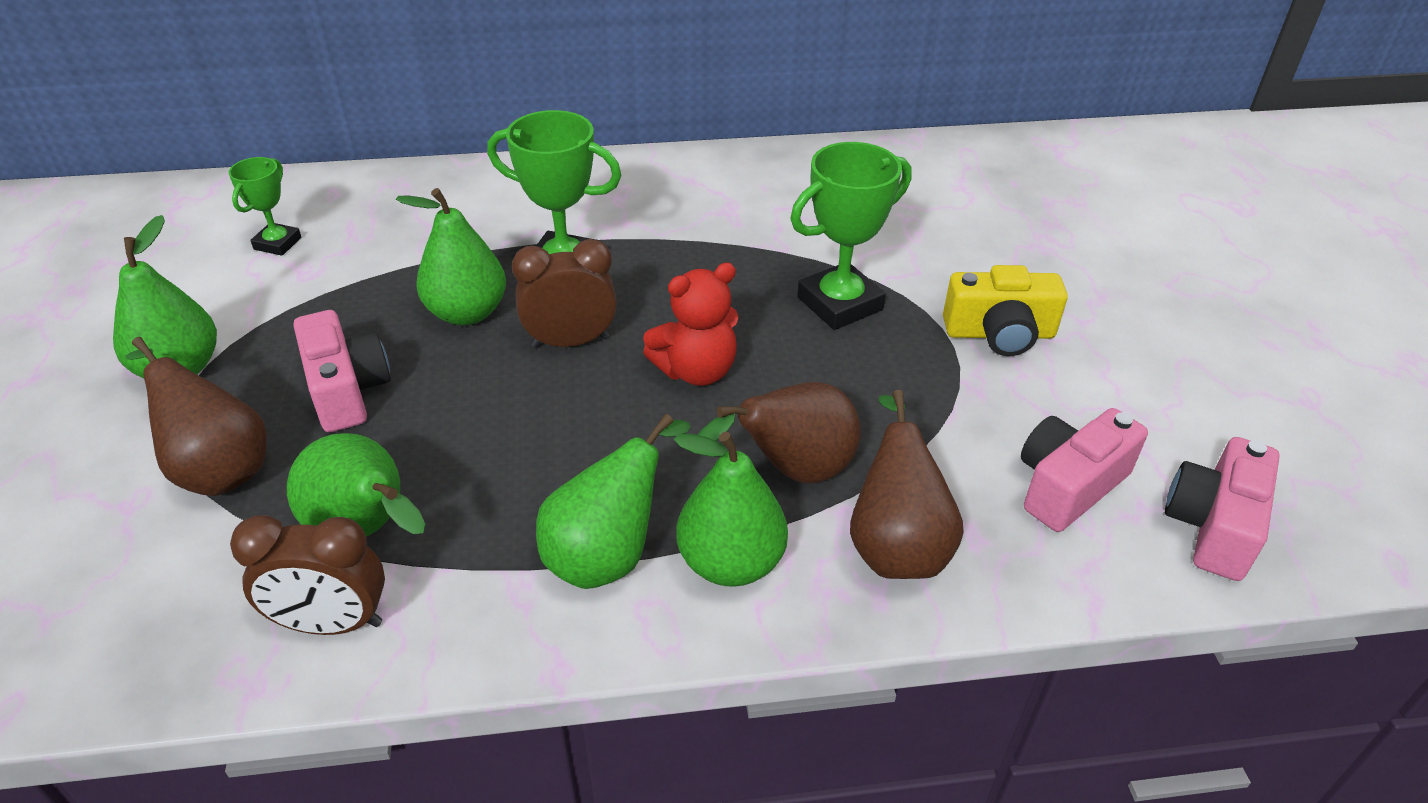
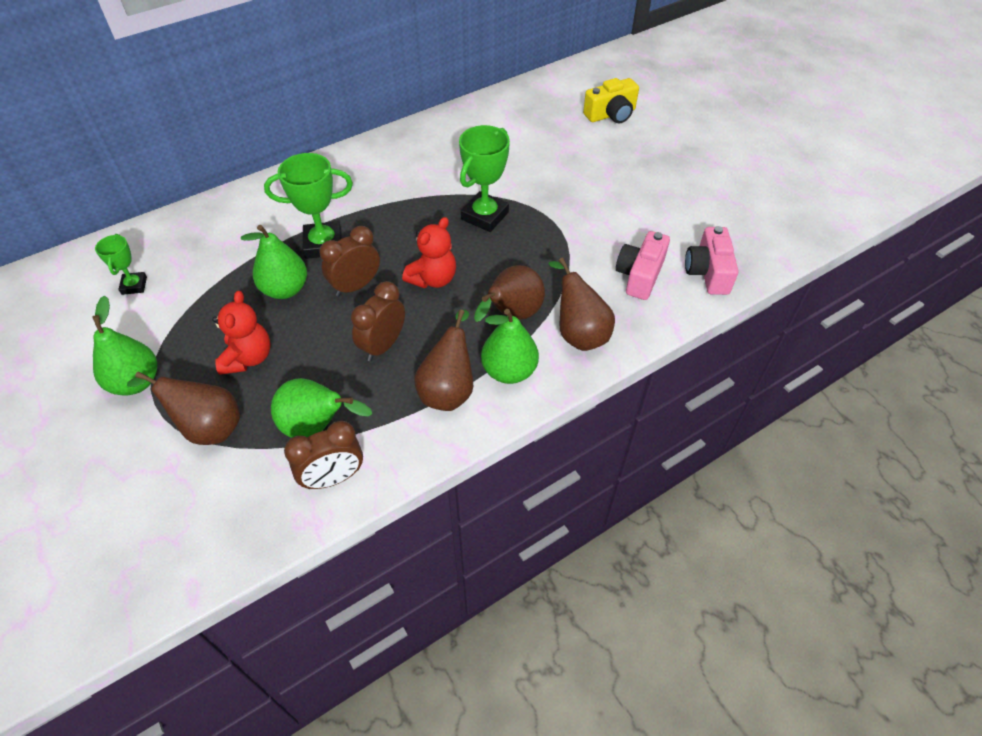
camera: 25 degrees left, 10 degrees up
pink camera [294,310,391,432] -> red teddy bear [212,291,271,375]
green pear [536,414,691,589] -> brown pear [414,310,473,411]
yellow camera [943,265,1068,356] -> yellow camera moved to [583,78,639,123]
none -> brown clock [351,281,405,361]

